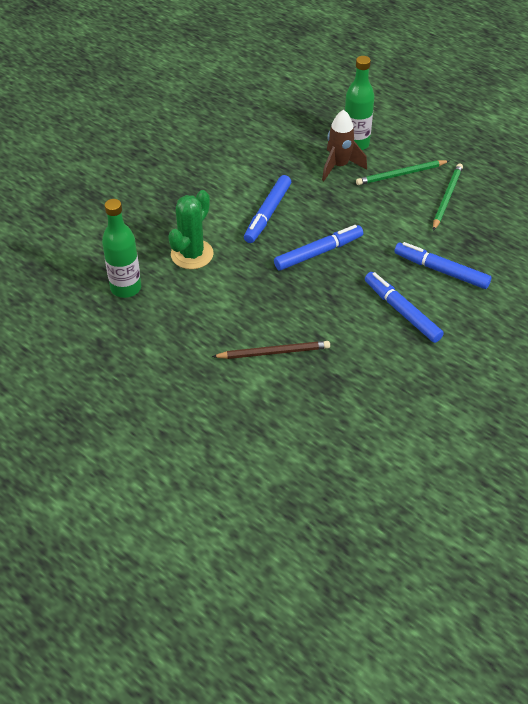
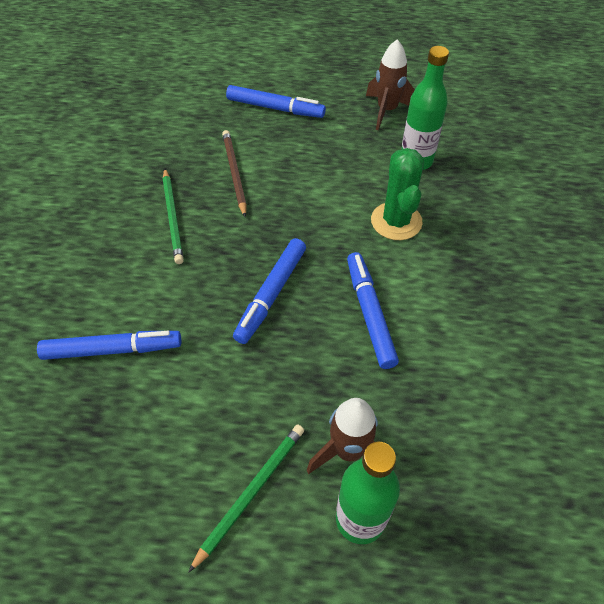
camera: 145 degrees right, 5 degrees up
brown pencil [212,341,330,359] -> brown pencil turned 120 degrees clockwise [222,130,247,217]
blue marker [365,272,444,343] -> blue marker moved to [226,85,326,118]
green pencil [433,163,463,231] -> green pencil moved to [163,169,184,264]
none -> brown rocket [366,39,415,130]

